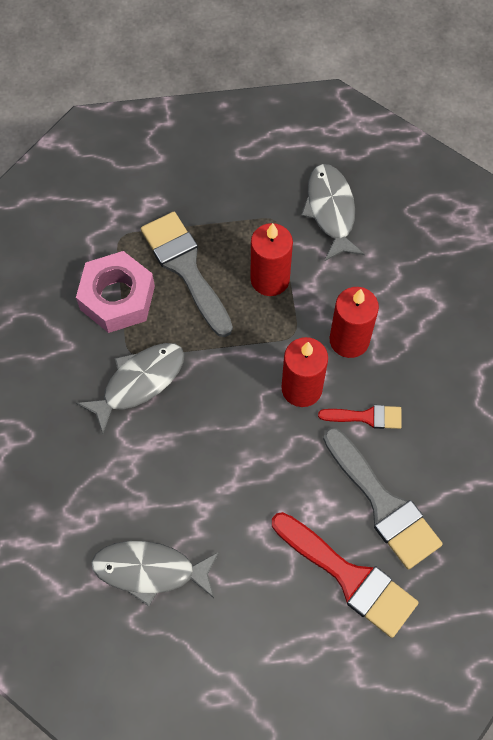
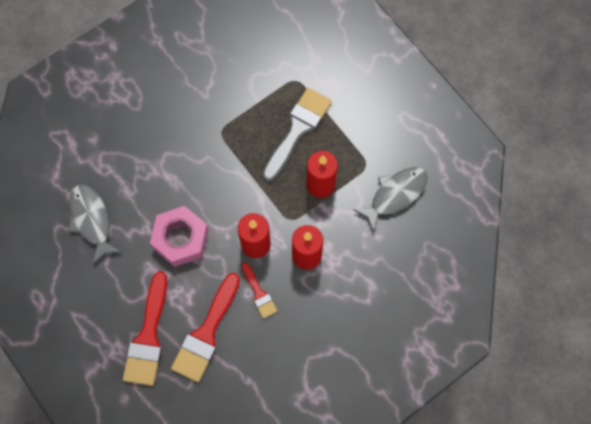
camera: 60 degrees right, 5 degrees up
pink nut [76,251,155,333] -> pink nut moved to [150,206,208,267]
grey fish [76,343,184,434] -> none
grey brush [323,427,443,569] -> red brush [171,273,240,382]

